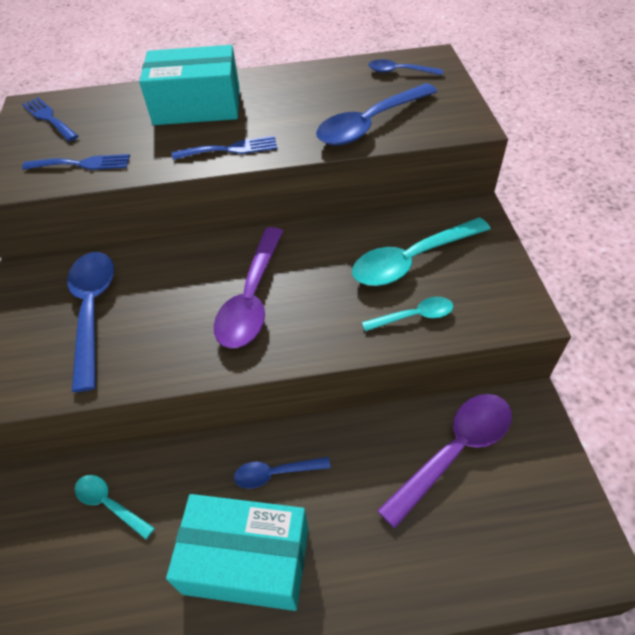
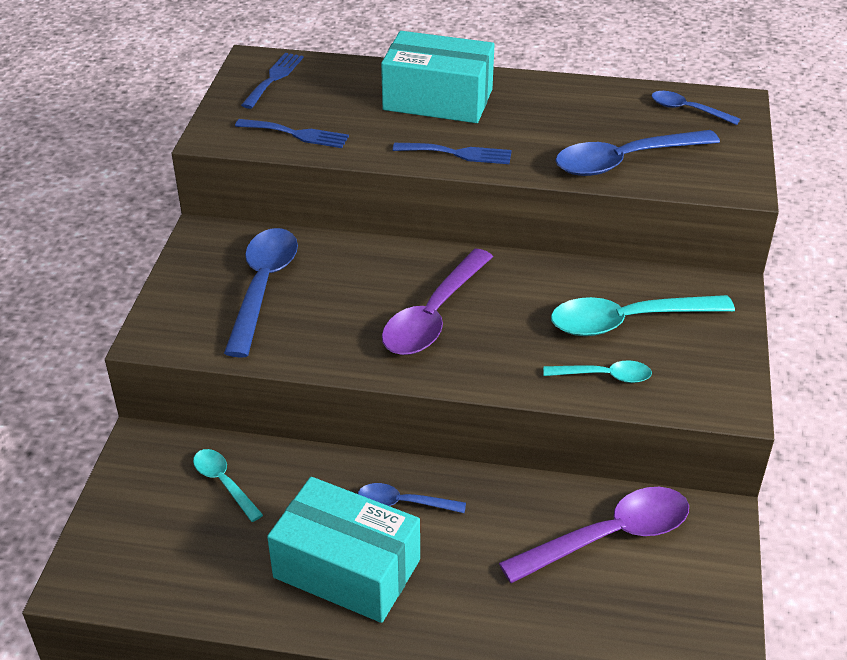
camera: 15 degrees right, 10 degrees down
blue fork [22,97,78,141] -> blue fork turned 45 degrees clockwise [241,53,304,109]

